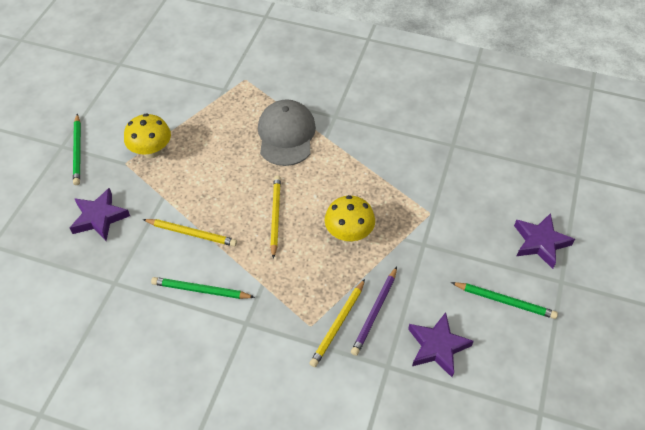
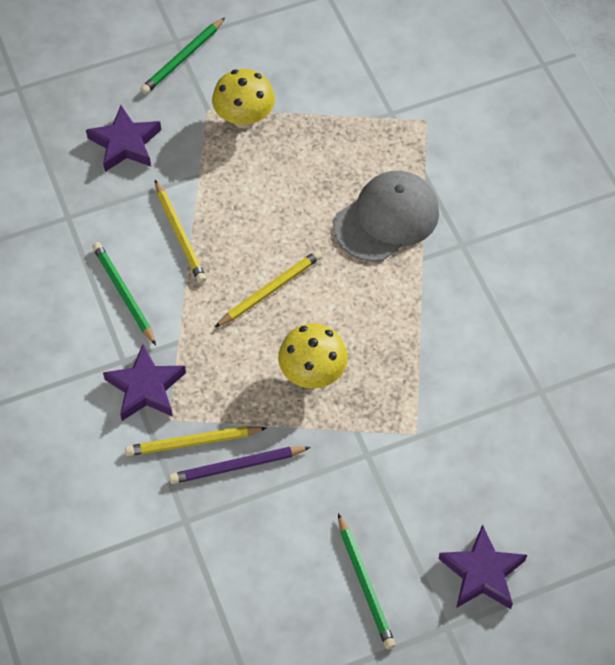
camera: 50 degrees right, 5 degrees up
purple star [408,312,474,377] -> purple star moved to [103,344,186,421]

